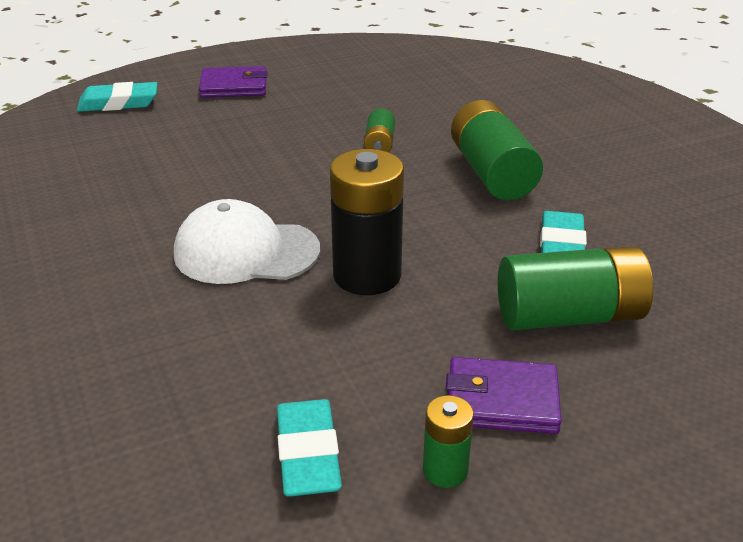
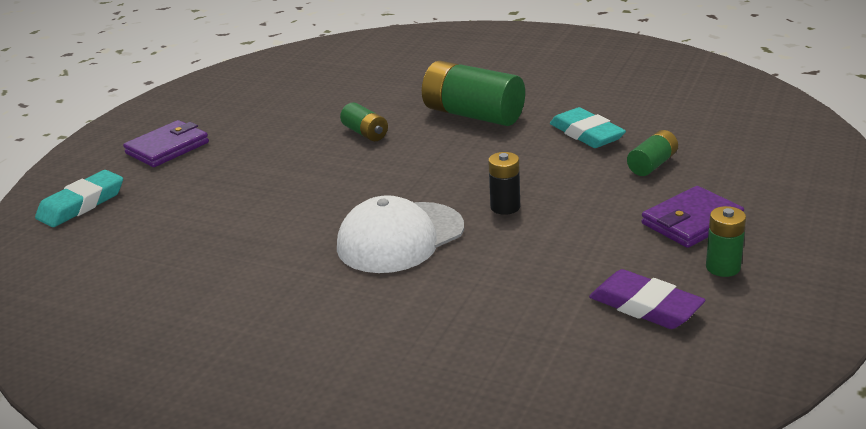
camera: 40 degrees left, 5 degrees down
turquoise eraser [277,399,342,497] -> purple eraser [589,269,705,329]
black battery [330,149,404,295] -> black battery [488,152,520,215], size x0.51
green battery [498,246,653,330] -> green battery [627,130,678,176], size x0.51

